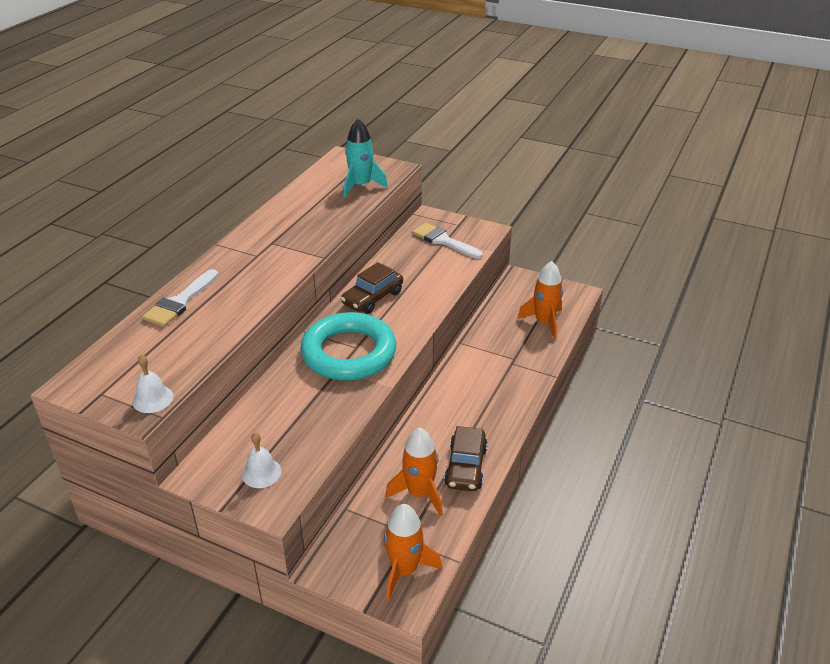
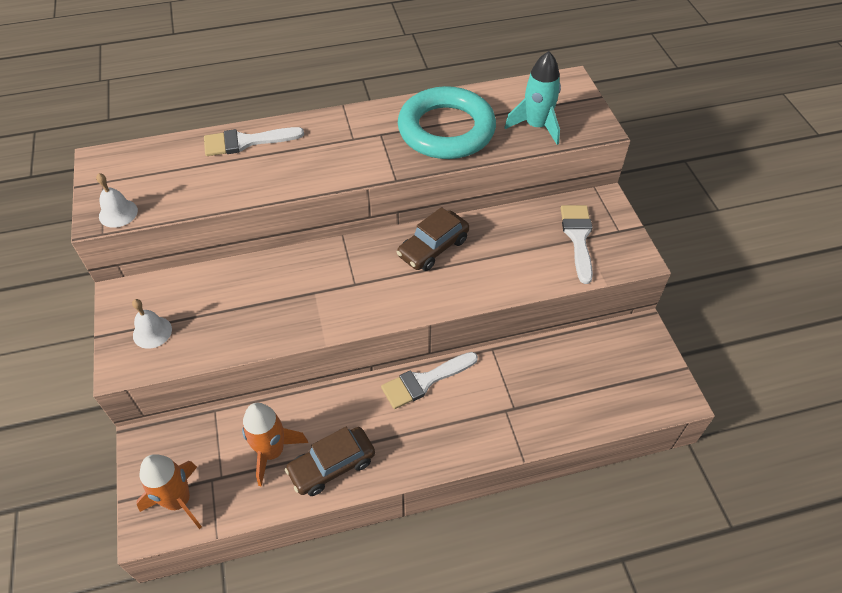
camera: 50 degrees right, 15 degrees up
turquoise ring [300,312,396,381] -> turquoise ring moved to [398,86,496,159]
brown car [341,262,403,314] -> brown car turned 45 degrees counterclockwise [397,207,469,271]
orange rocket [517,261,563,339] -> none
none -> white brush [381,352,478,409]

